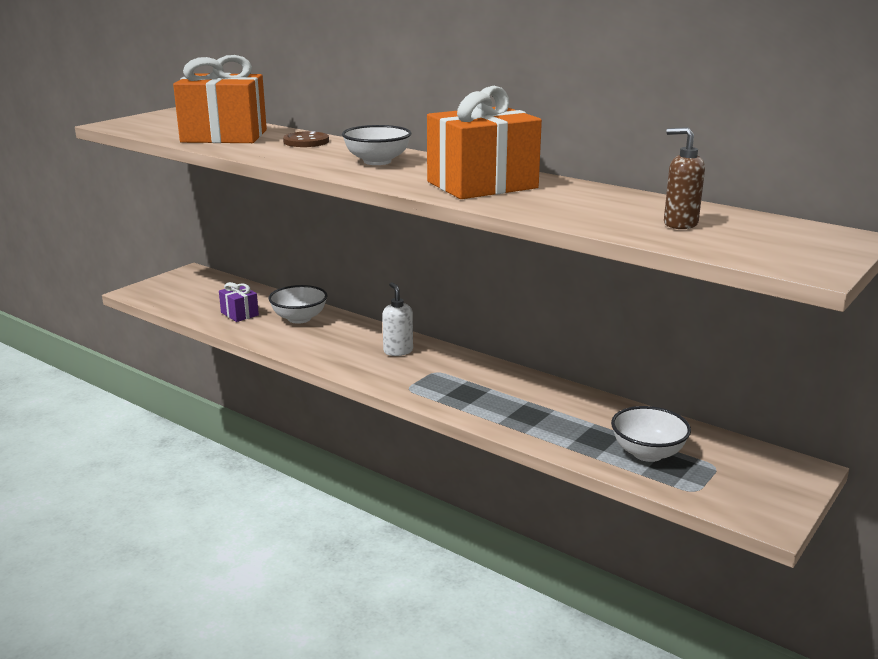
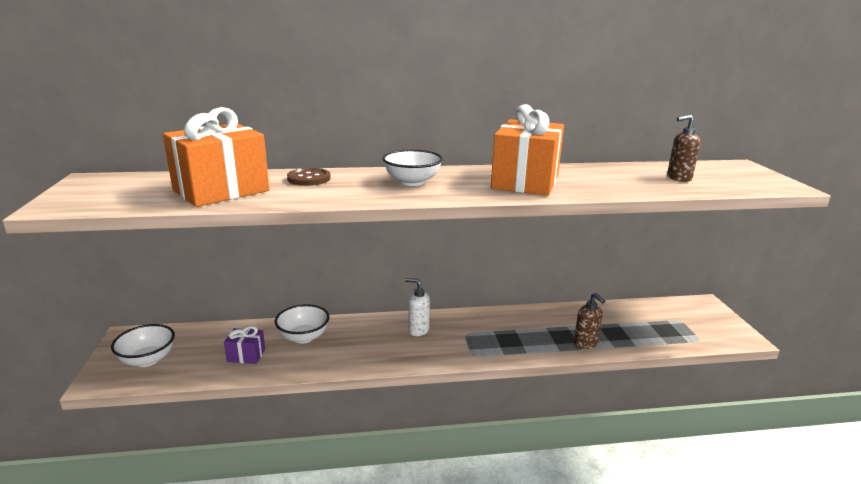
camera: 45 degrees left, 0 degrees up
white bowl [611,406,691,462] -> white bowl moved to [111,324,175,367]
none -> brown soap dispenser [574,293,605,349]

